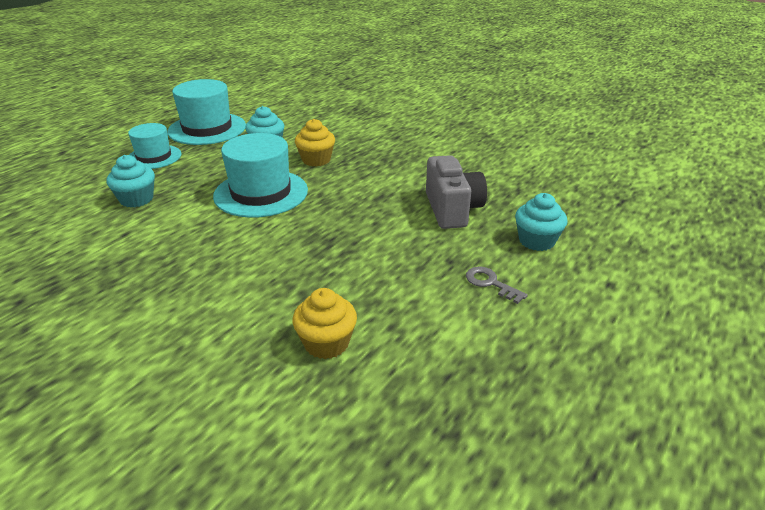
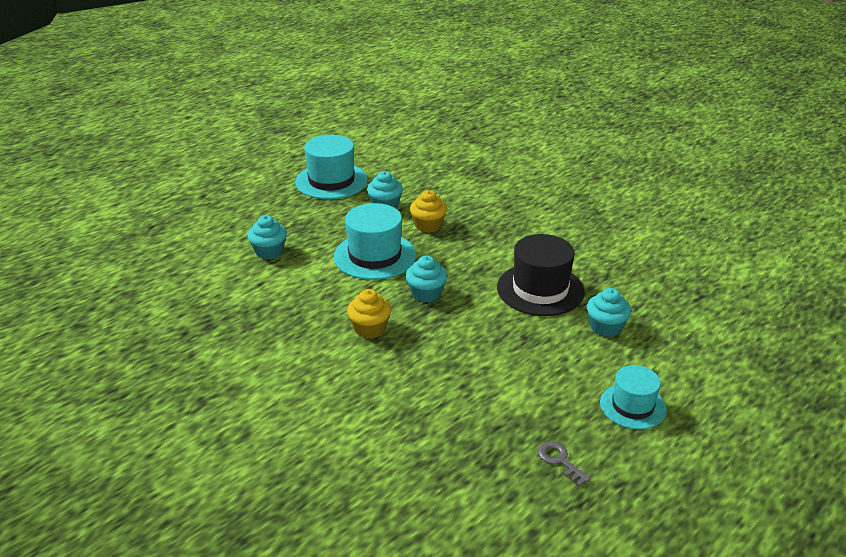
camera: 10 degrees right, 0 degrees up
turquoise hat [128,123,181,169] -> turquoise hat moved to [600,365,666,429]
yellow cupcake [293,288,357,359] -> yellow cupcake moved to [347,289,391,338]
grey camera [426,155,487,229] -> black hat [497,234,585,316]
grey key [466,267,528,304] -> grey key moved to [538,441,591,486]
none -> turquoise cupcake [406,255,447,302]

